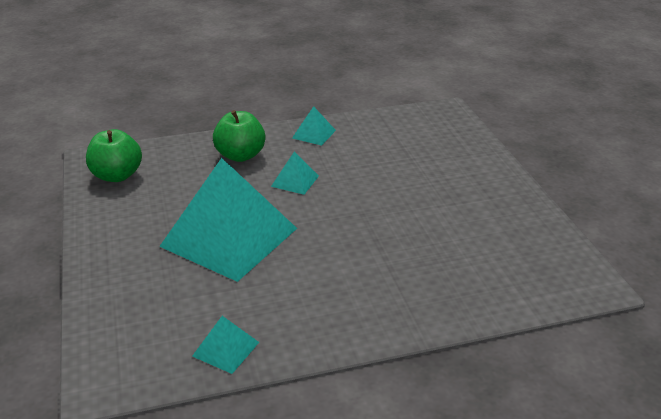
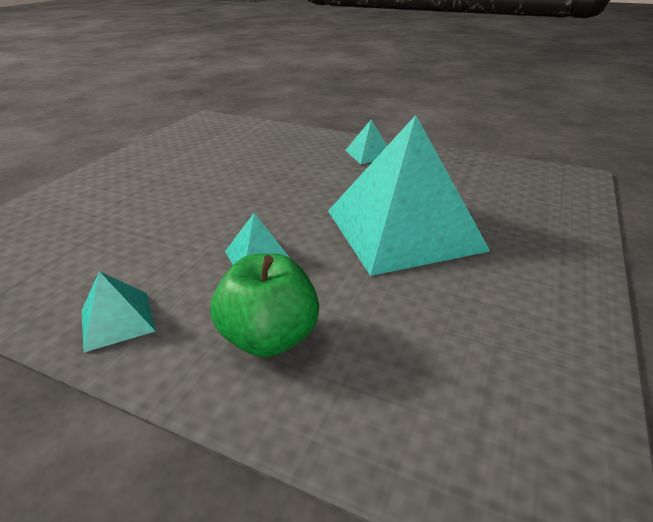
camera: 140 degrees left, 0 degrees up
green apple [86,129,142,182] -> none
turquoise pyramid [192,316,259,374] -> turquoise pyramid moved to [345,120,387,164]

